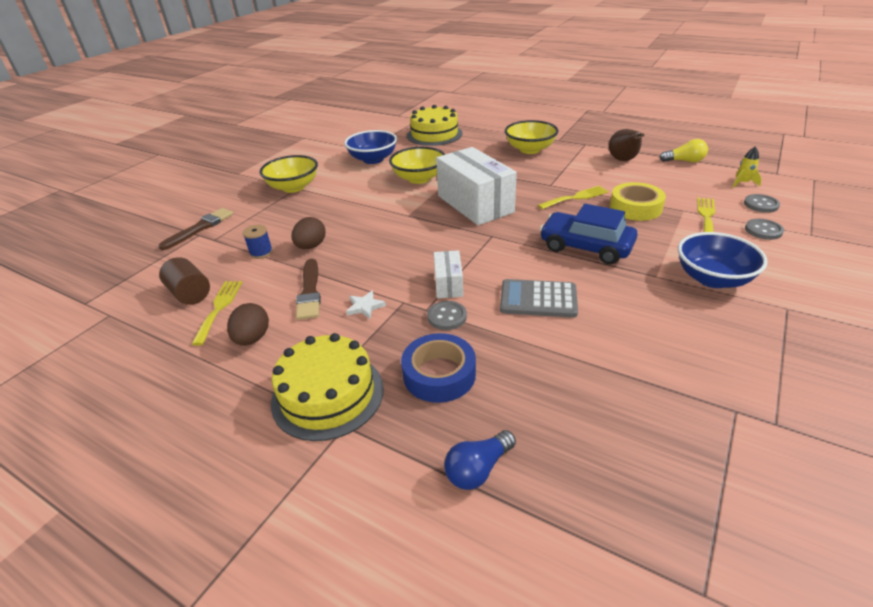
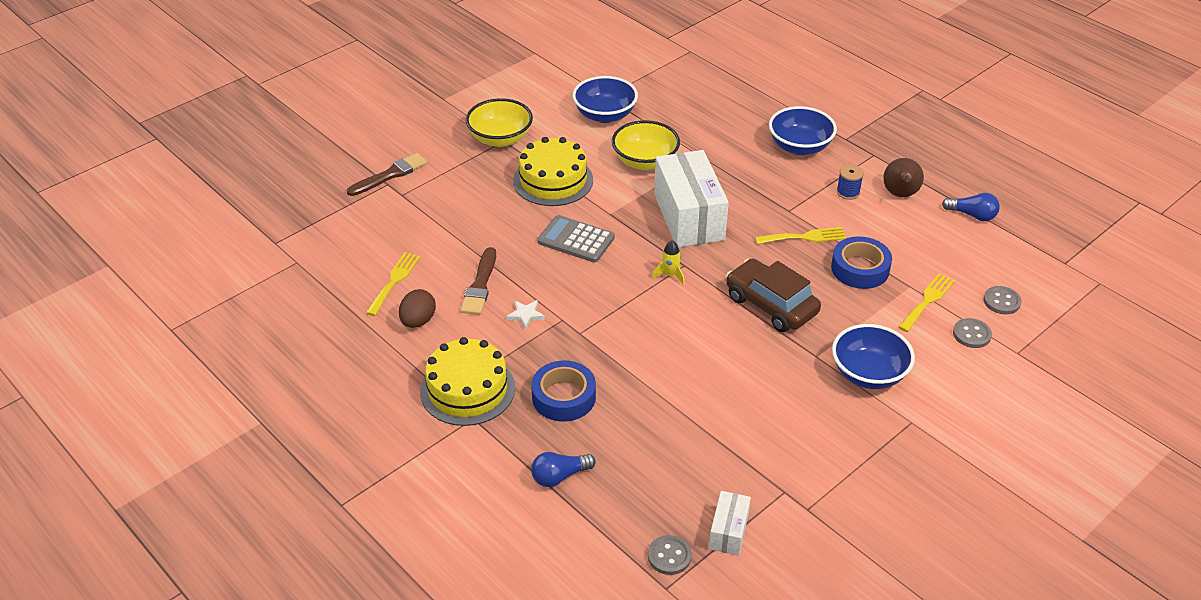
camera: 15 degrees right, 5 degrees up
brown cylinder [159,257,210,305] -> none
blue spool [243,224,273,259] -> blue spool moved to [837,164,864,200]
brown egg [291,217,326,249] -> none
yellow cake [407,105,463,146] -> yellow cake moved to [513,137,593,206]
grey button [427,301,467,330] -> grey button moved to [648,535,692,575]
white box [434,250,463,298] -> white box moved to [709,491,751,556]
grey calculator [500,279,578,318] -> grey calculator moved to [538,215,615,262]
yellow bowl [505,120,559,154] -> blue bowl [769,106,837,155]
blue car [540,204,637,264] -> brown car [726,259,821,332]
yellow tape [610,182,666,221] -> blue tape [831,236,892,289]
yellow light bulb [660,139,708,162] -> blue light bulb [942,193,1000,221]
yellow rocket [733,146,762,188] -> yellow rocket moved to [652,240,685,285]

